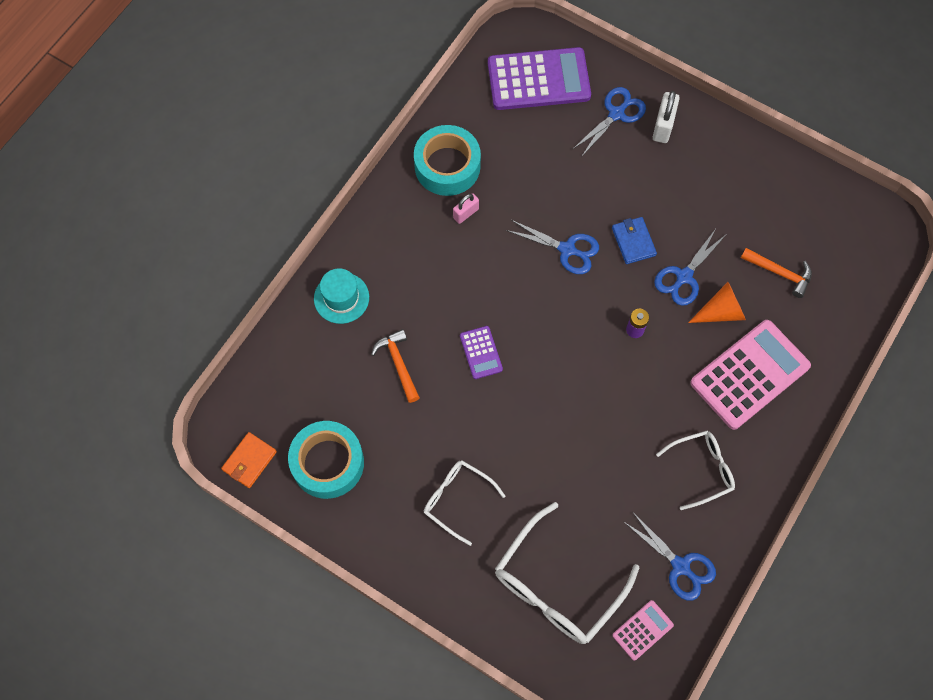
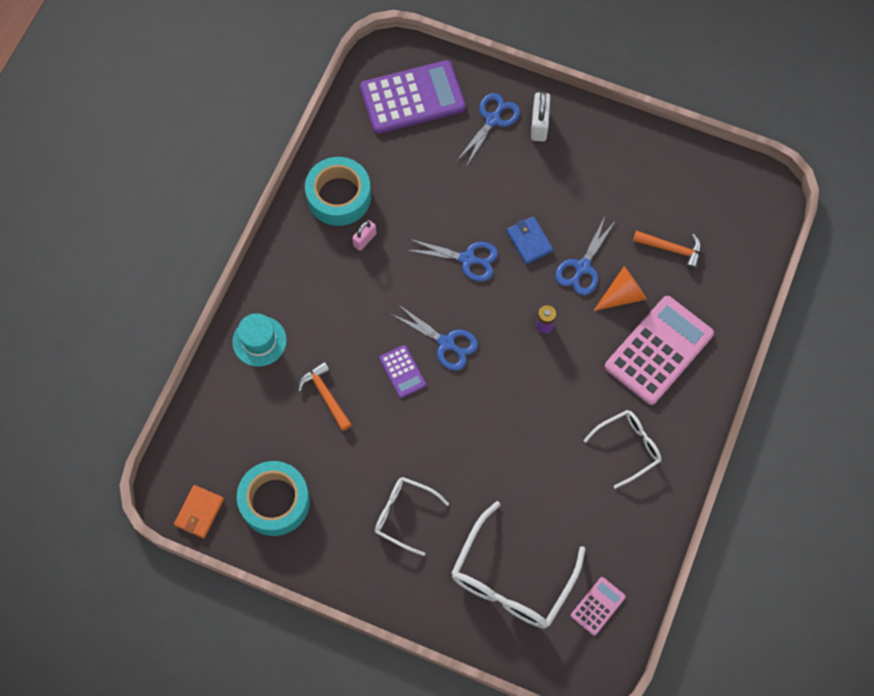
camera: 10 degrees left, 0 degrees up
blue scissors [623,513,716,601] -> blue scissors moved to [391,305,478,371]

